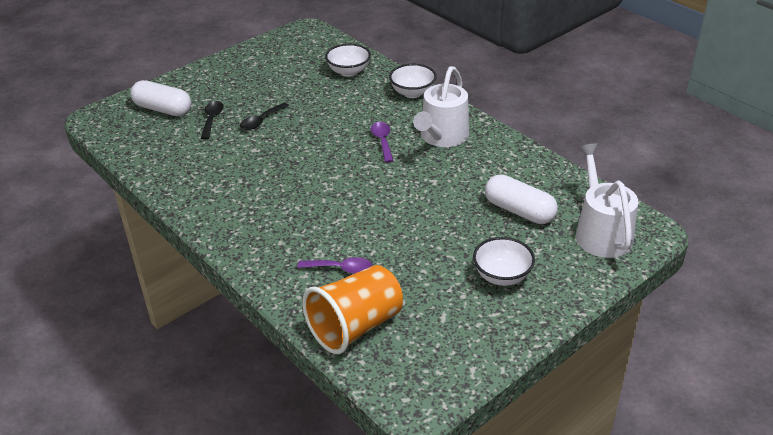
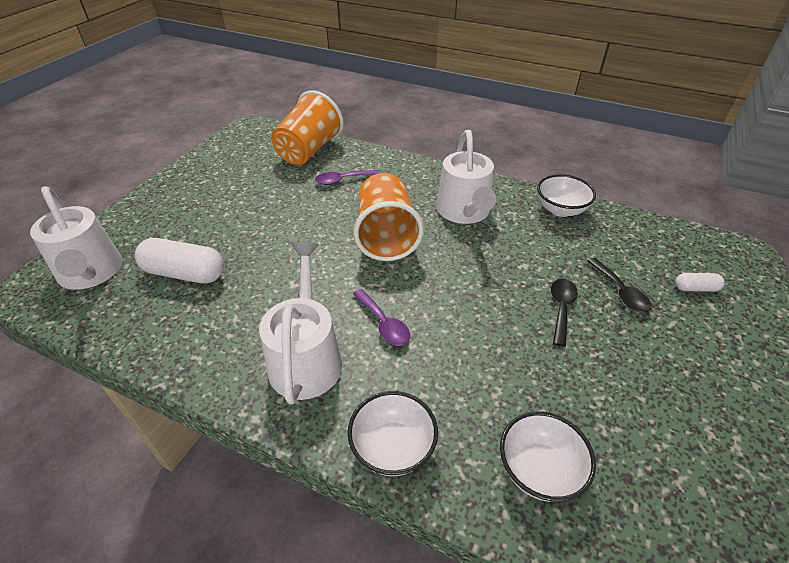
camera: 155 degrees right, 5 degrees up
white capsule [130,80,191,116] -> white capsule [675,273,725,292], size x0.49
white bowl [473,237,535,286] -> white bowl moved to [537,174,596,217]
none -> orange cup [353,173,424,261]
none -> white watering can [436,130,496,224]

